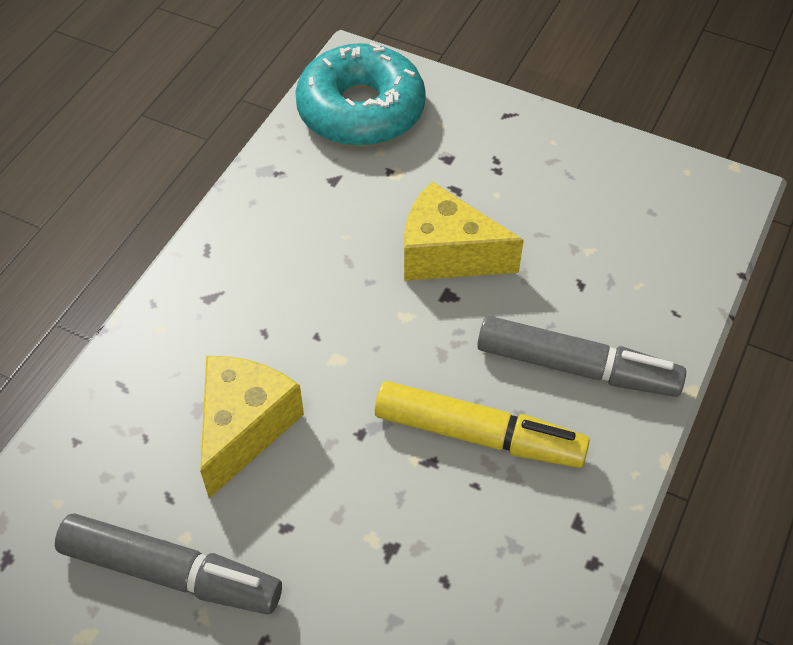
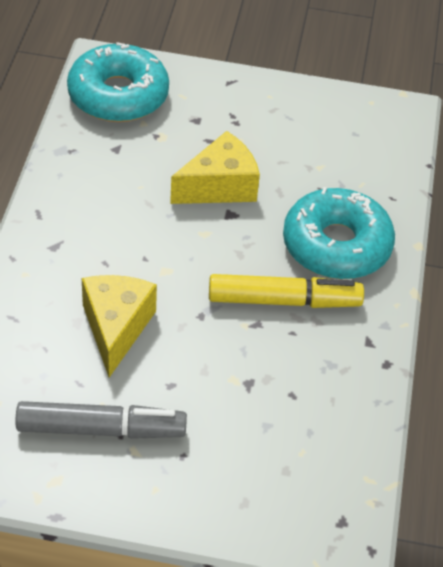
camera: 20 degrees left, 5 degrees down
yellow cheese [404,182,524,281] -> yellow cheese turned 150 degrees clockwise [170,131,260,204]
grey marker [477,316,686,397] -> turquoise donut [283,187,395,279]

